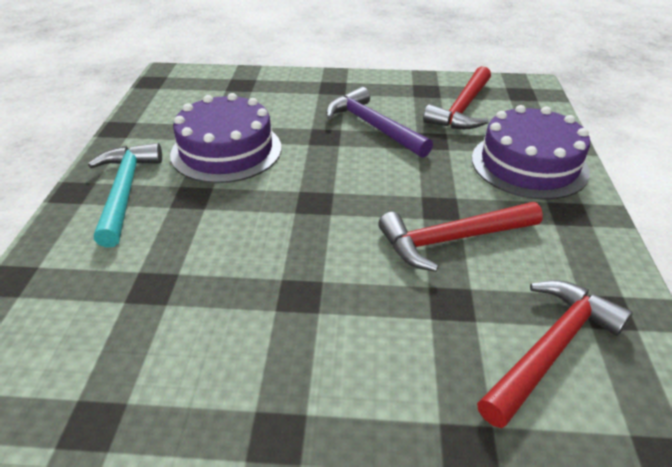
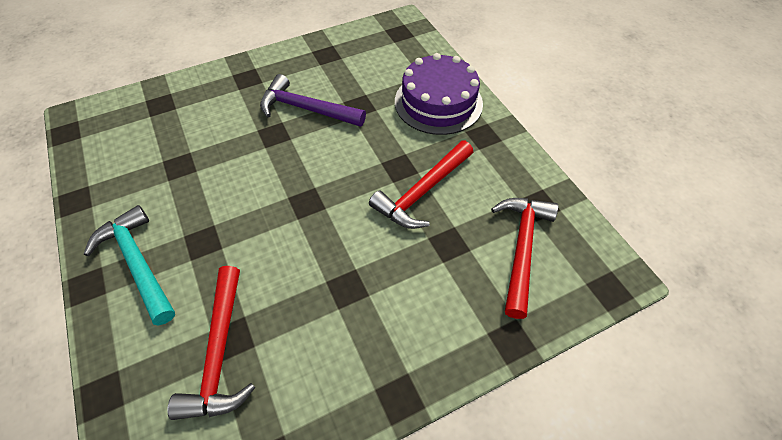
camera: 30 degrees left, 15 degrees up
purple cake [170,93,281,183] -> none
red hammer [423,66,491,129] -> red hammer moved to [167,266,256,420]

